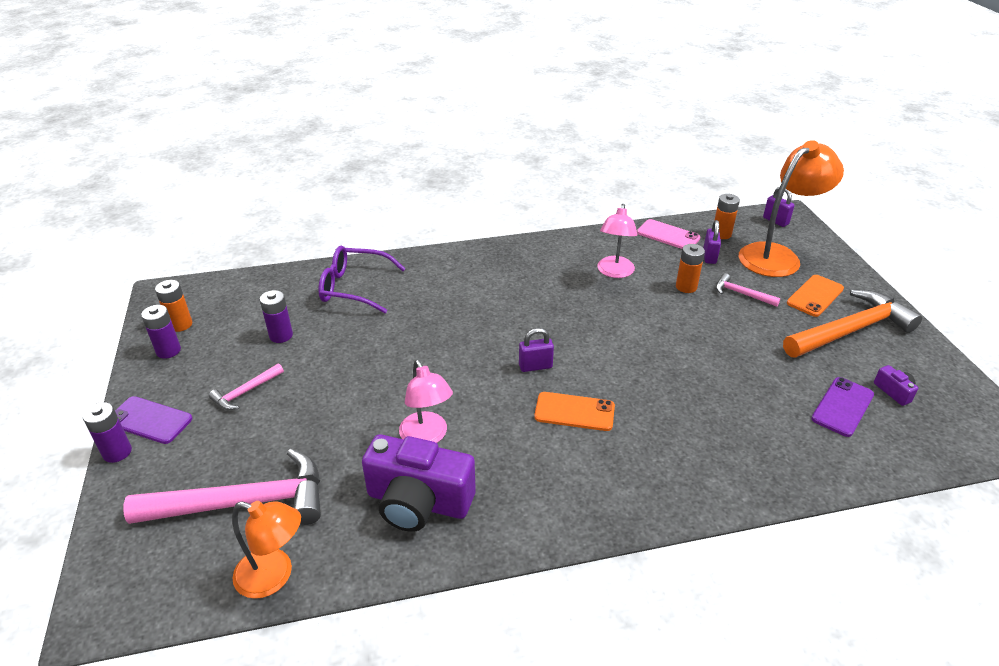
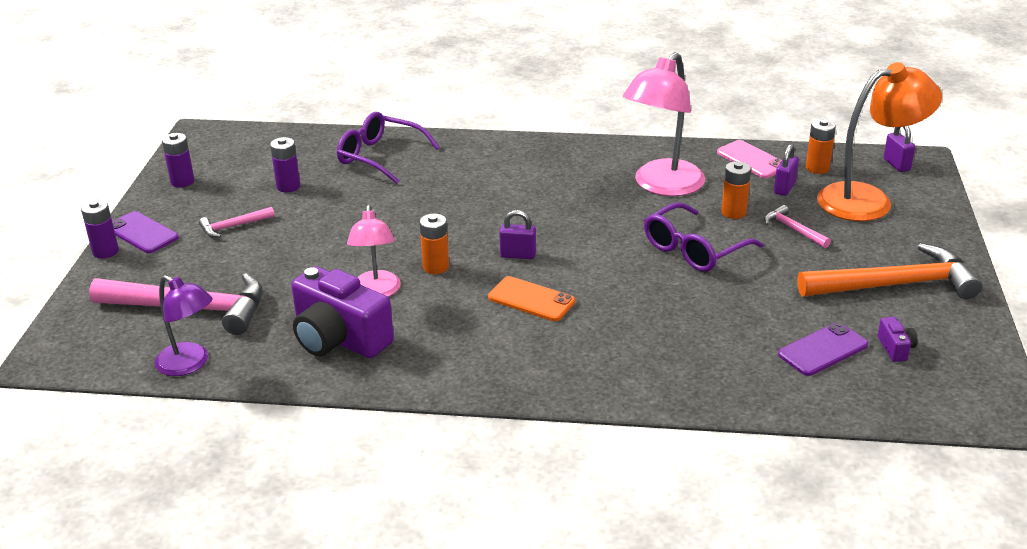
camera: 20 degrees right, 5 degrees down
orange battery [155,280,192,332] -> orange battery moved to [420,214,449,274]
orange lamp [232,501,301,599] -> purple lamp [155,275,213,376]
pink lamp [597,204,637,278] -> pink lamp [623,52,705,196], size x1.62
orange phone [787,275,844,317] -> none
none -> purple glasses [644,203,763,272]

